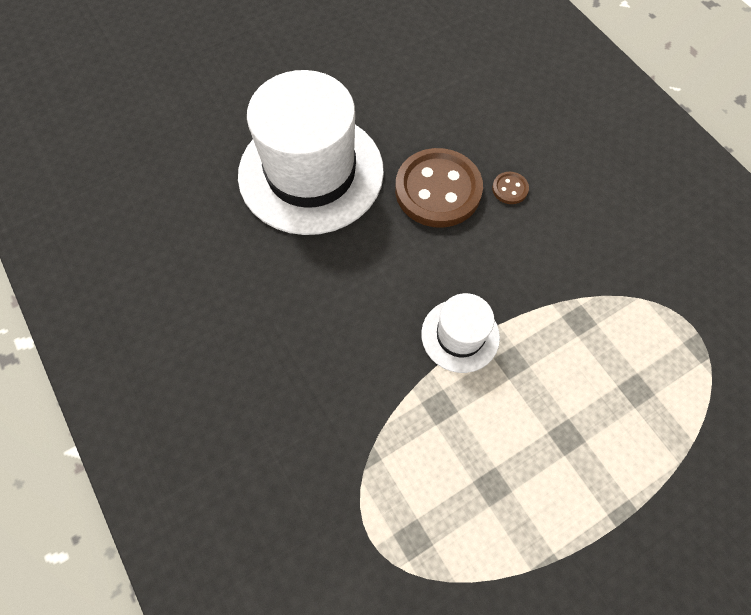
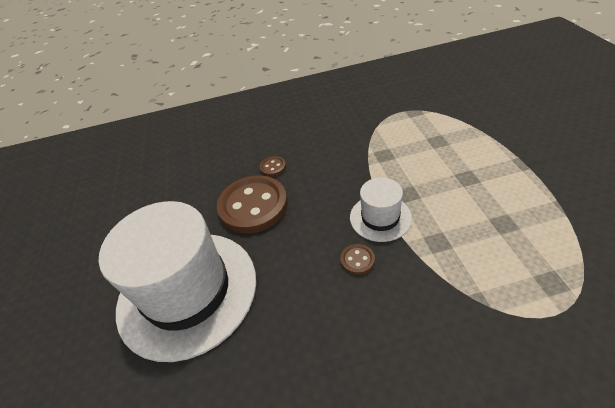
camera: 65 degrees left, 20 degrees down
none -> brown button [341,244,375,275]

